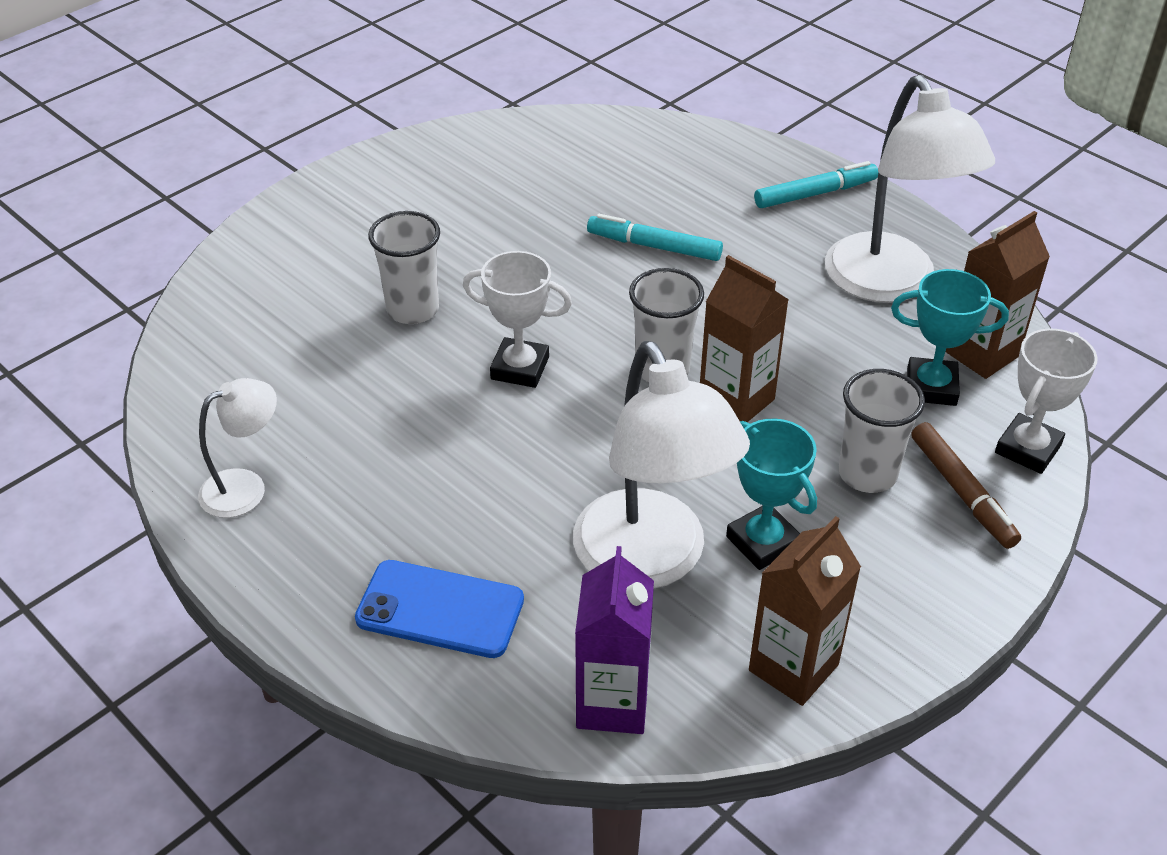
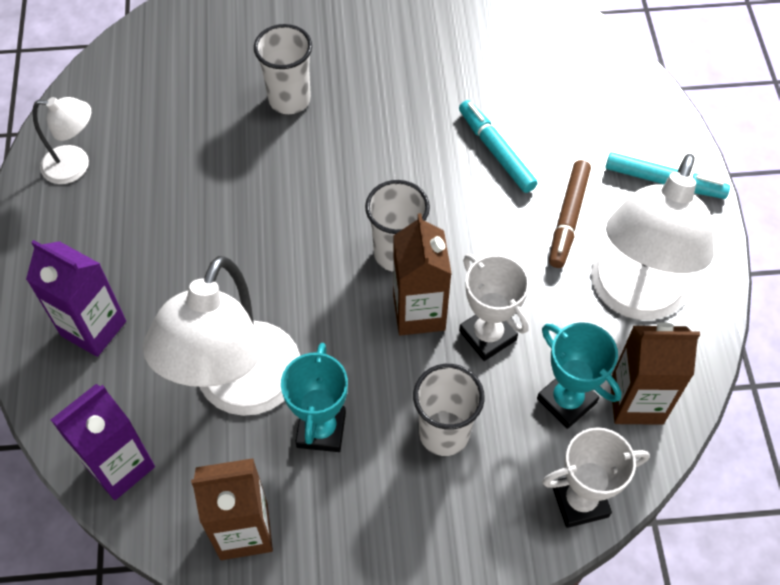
camera: 40 degrees right, 15 degrees up
blue phone [355,560,524,658] -> purple carton [26,240,126,357]
white trophy [463,251,572,388] -> white trophy moved to [459,254,529,361]
brown marker [911,422,1021,549] -> brown marker moved to [549,160,591,268]

